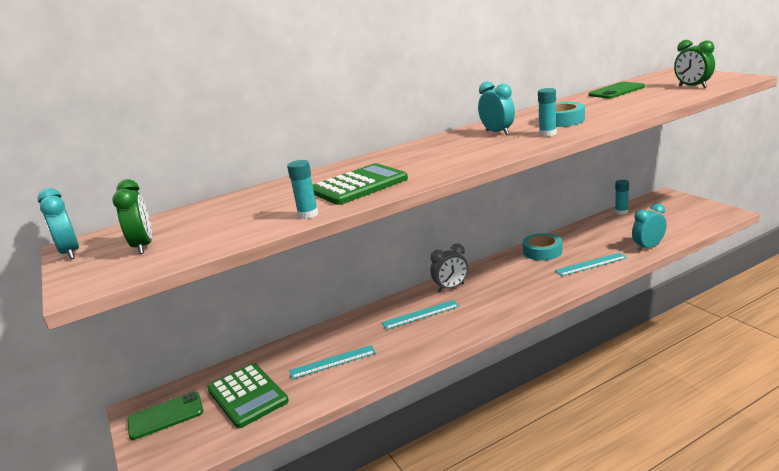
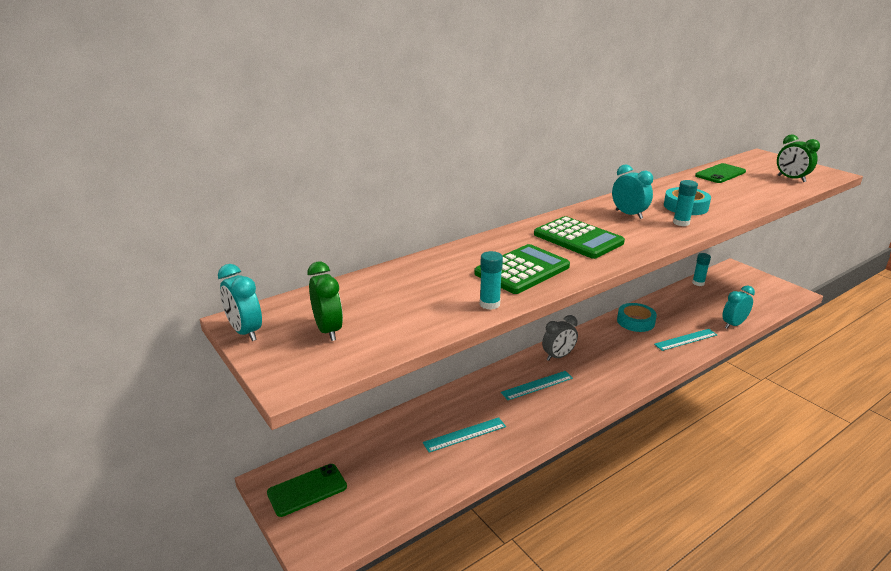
camera: 10 degrees left, 5 degrees up
green calculator [207,363,289,428] -> green calculator moved to [534,216,625,259]

